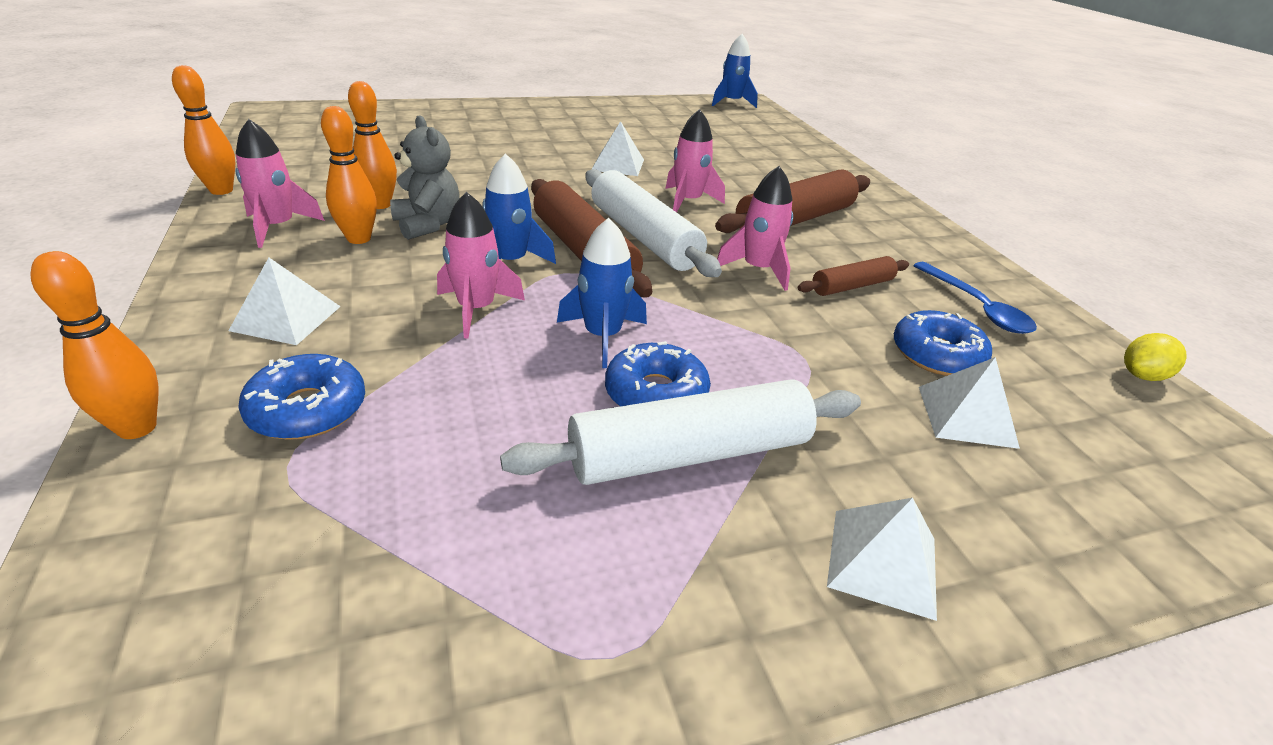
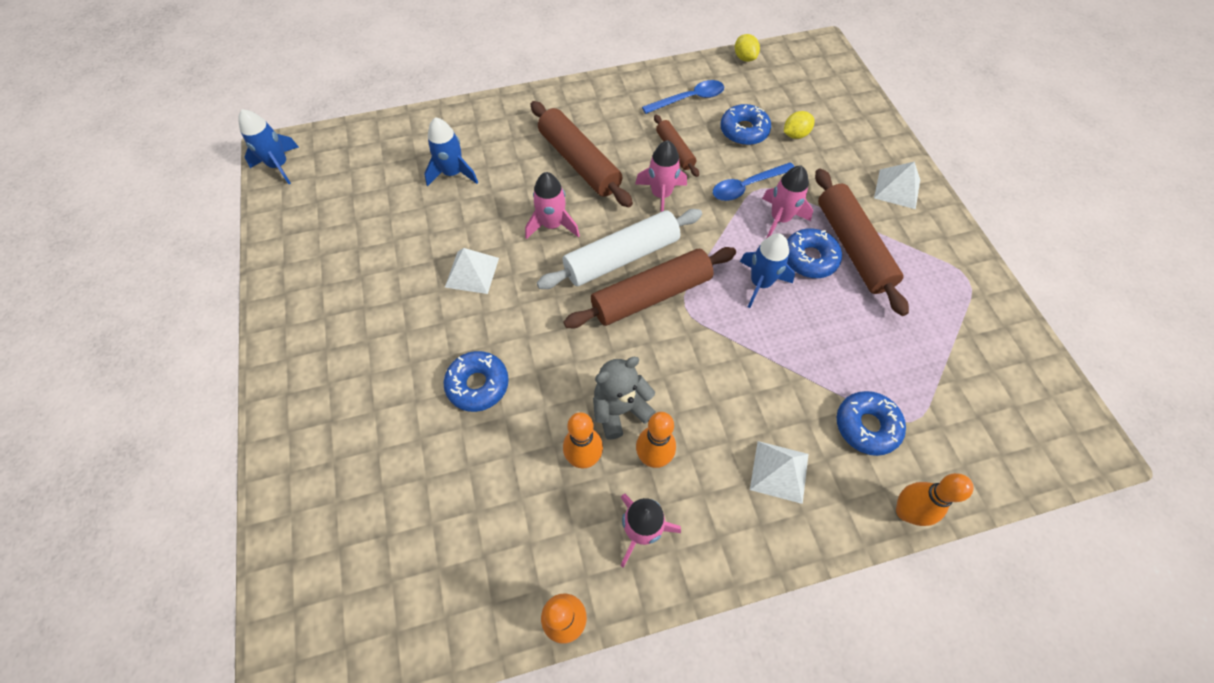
camera: 85 degrees left, 25 degrees up
pink rocket [437,192,525,339] -> pink rocket moved to [762,166,813,238]
blue rocket [482,153,556,264] -> blue rocket moved to [424,117,478,187]
white rolling pin [500,380,861,485] -> brown rolling pin [815,168,909,316]
white pyramid [919,357,1020,449] -> yellow lemon [784,111,815,139]
none -> blue donut [443,351,509,412]
none -> blue spoon [713,162,795,201]

